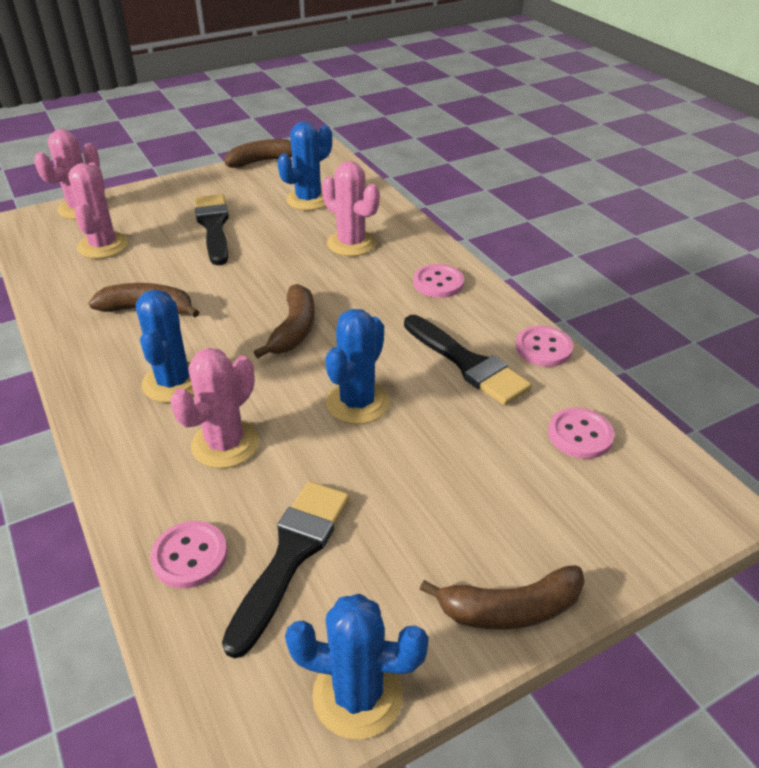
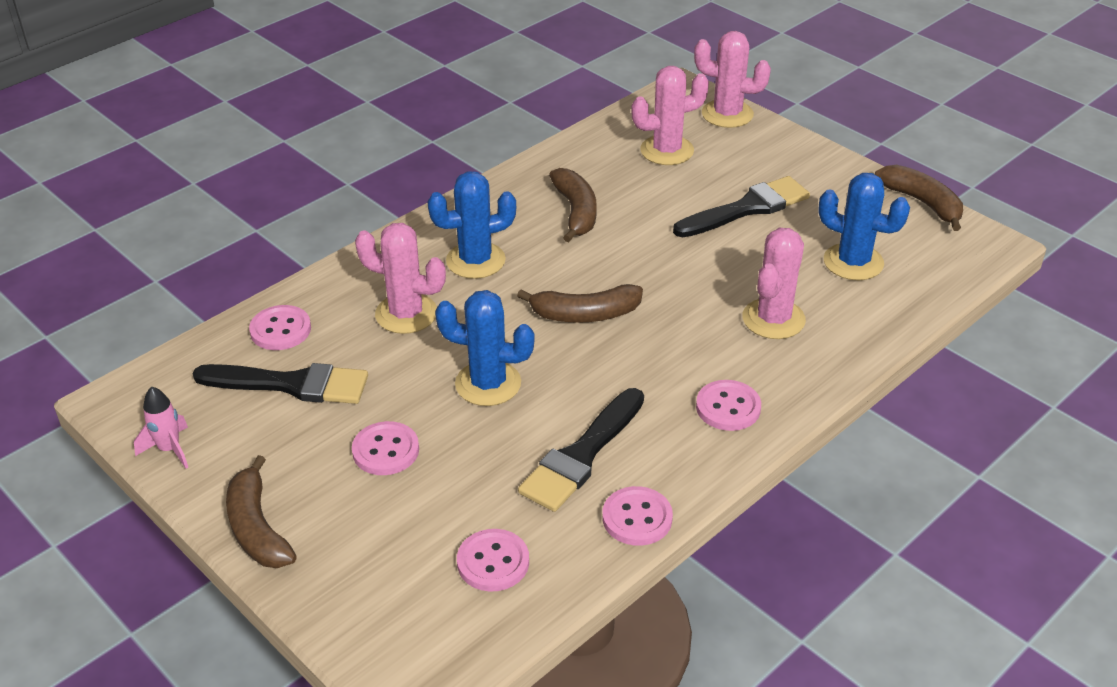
camera: 75 degrees right, 0 degrees up
blue cactus [285,594,429,739] -> pink rocket [134,386,188,469]
none -> pink button [352,421,419,475]

